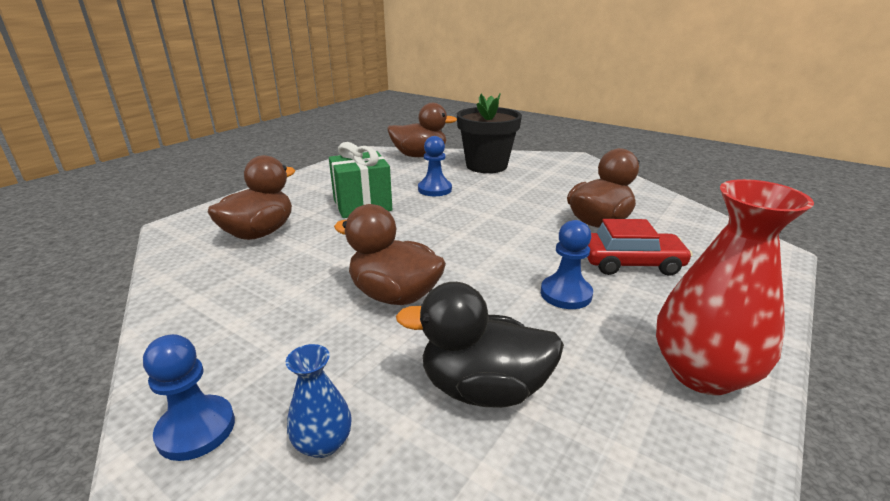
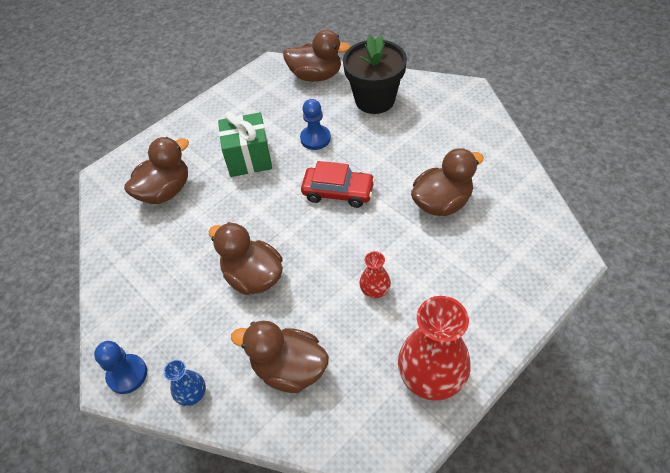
camera: 15 degrees right, 25 degrees up
black duck [396,282,564,408] -> brown duck [231,321,329,393]
blue pawn [541,220,593,309] -> red vase [359,251,391,298]
red car [587,219,693,276] -> red car moved to [301,161,375,208]

